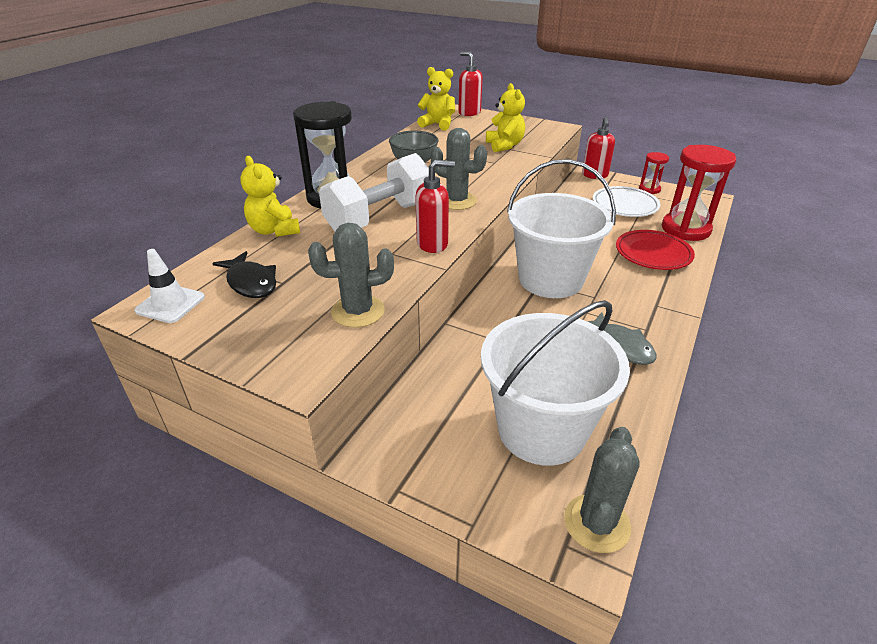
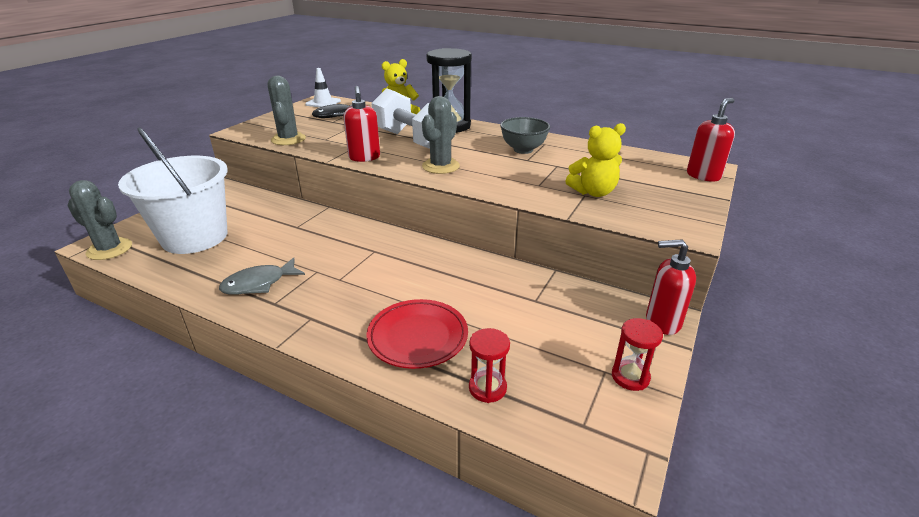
camera: 90 degrees right, 5 degrees down
yellow teddy bear [417,67,455,130] -> none
white bucket [507,159,616,298] -> none
white plate [593,186,660,217] -> none
red hourglass [662,145,736,241] -> red hourglass [469,328,510,403], size x0.50

